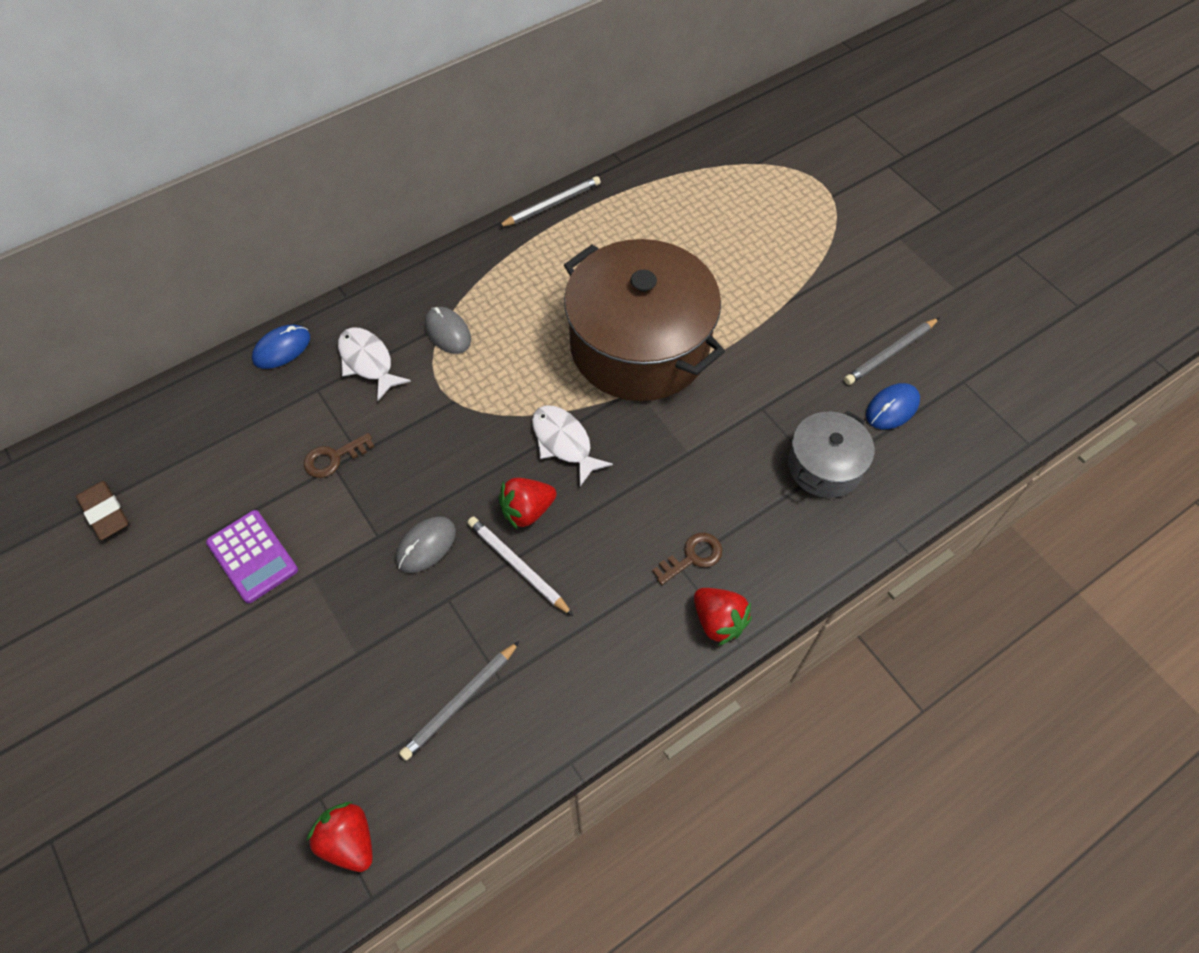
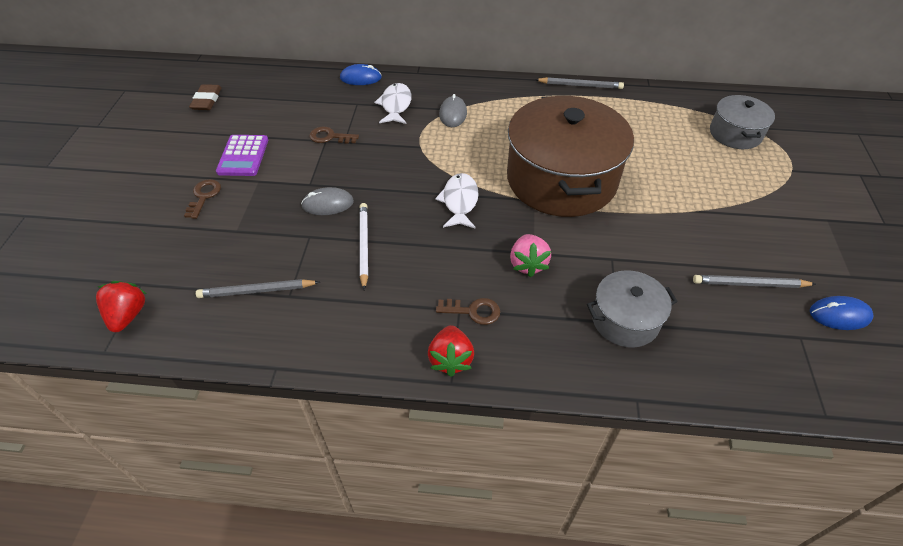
camera: 40 degrees right, 10 degrees down
red strawberry [499,478,557,530] -> none
blue mouse [866,383,920,429] -> blue mouse moved to [810,296,874,330]
none -> brown key [184,179,221,219]
none -> pink strawberry [510,234,551,277]
none -> grey pot [710,95,775,149]

